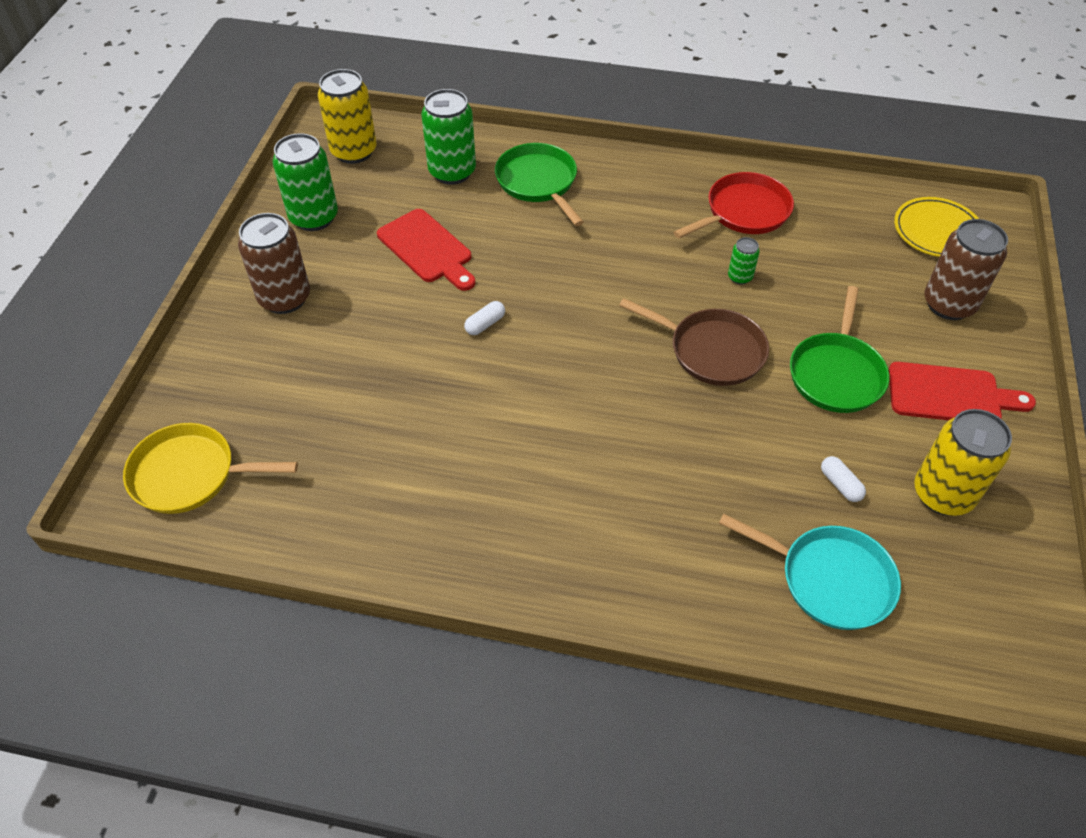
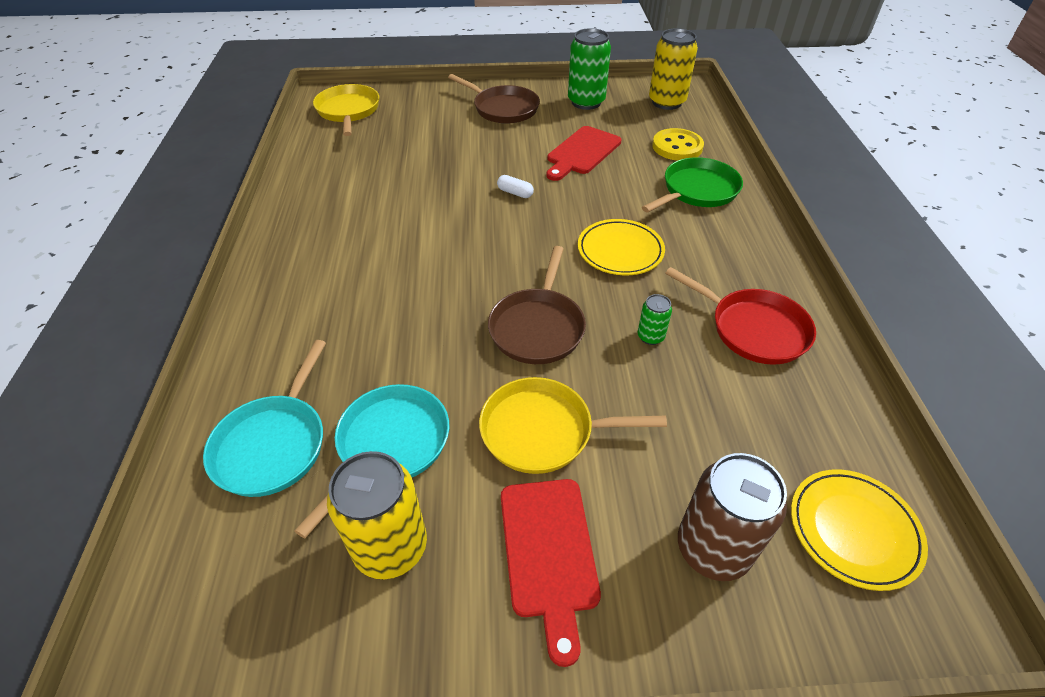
camera: 75 degrees right, 5 degrees down
brown can [238,213,310,314] -> brown pan [448,74,540,124]
green can [421,89,476,185] -> yellow button [652,128,704,161]
green pan [790,286,889,413] -> yellow pan [479,377,667,474]
white capsule [821,456,866,502] -> turquoise pan [294,384,449,538]
none -> yellow plate [578,219,665,275]

